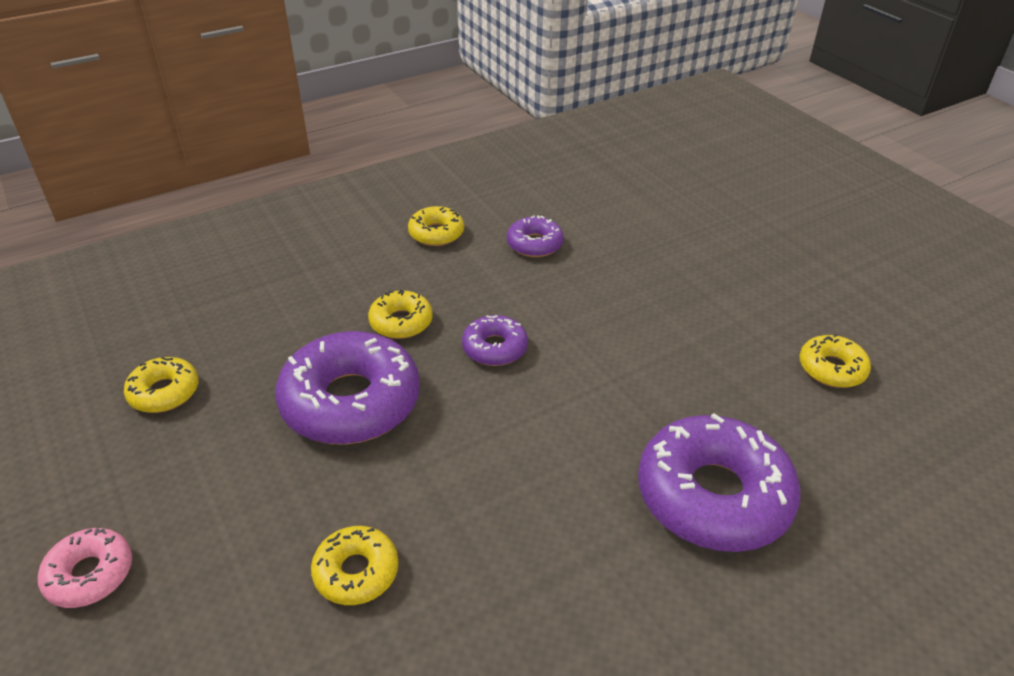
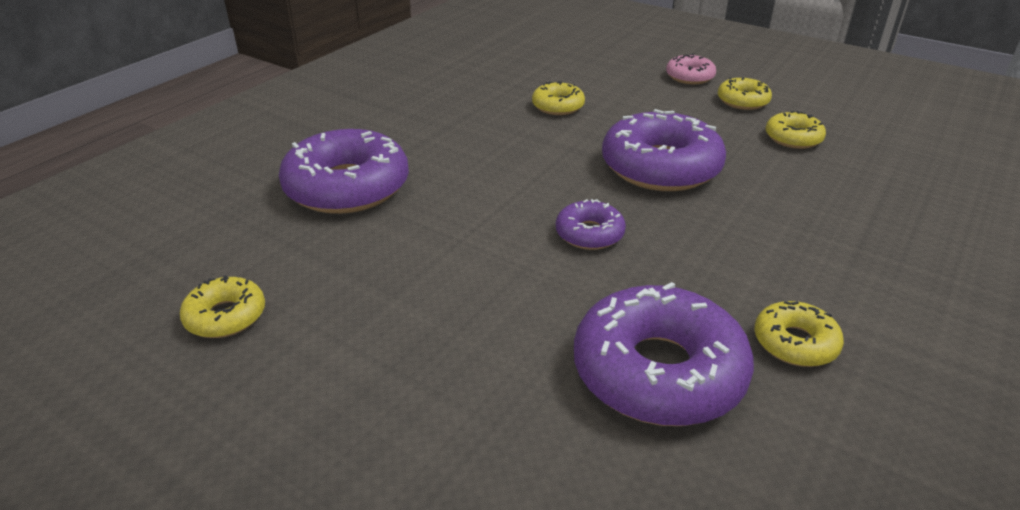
camera: 155 degrees right, 5 degrees down
yellow donut [368,289,433,339] -> yellow donut moved to [718,77,772,110]
purple donut [507,215,564,257] -> purple donut [574,282,754,426], size x1.98

